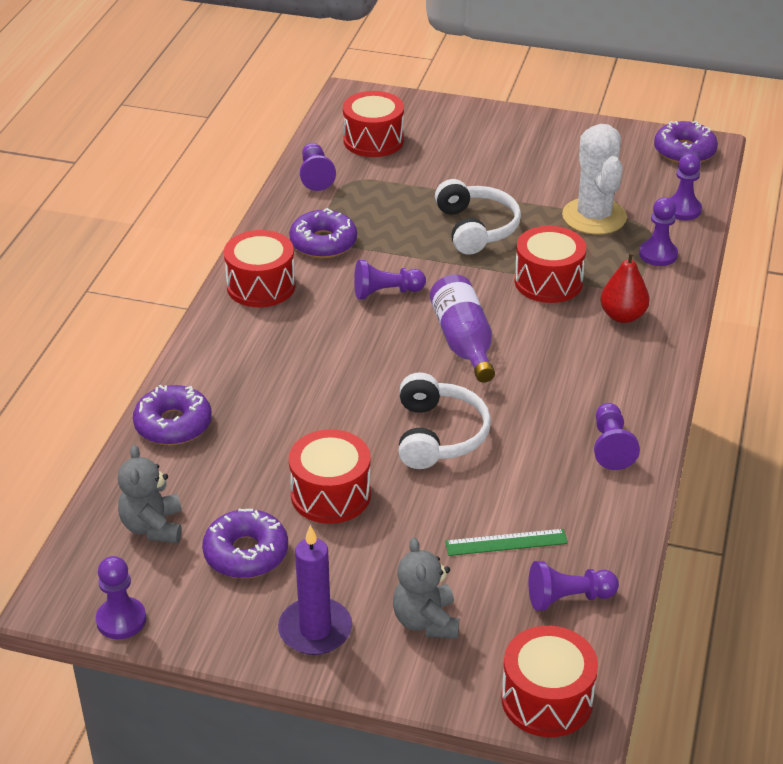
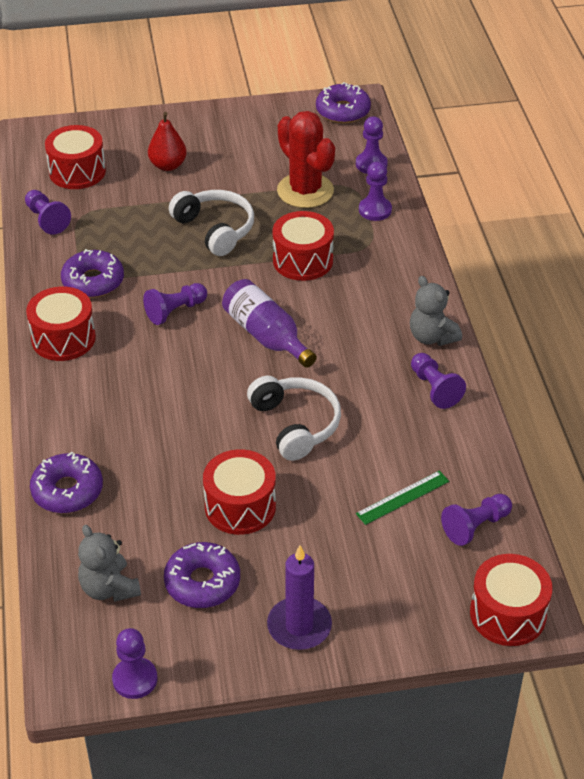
camera: 25 degrees left, 5 degrees up
grey teddy bear [393,537,459,639] -> grey teddy bear moved to [410,276,462,346]
white cactus [562,124,627,235] -> red cactus [277,111,335,208]
red pear [600,251,649,323] -> red pear moved to [148,112,187,171]

